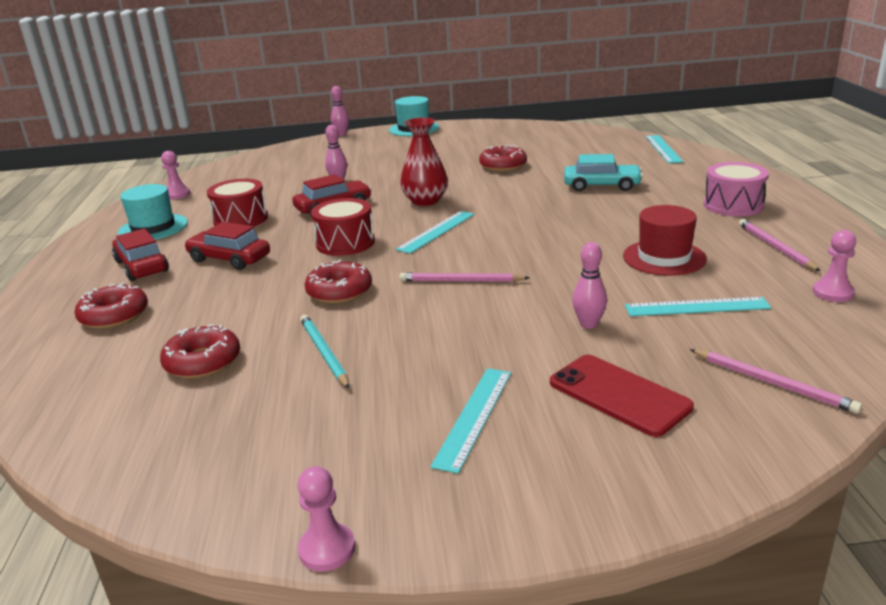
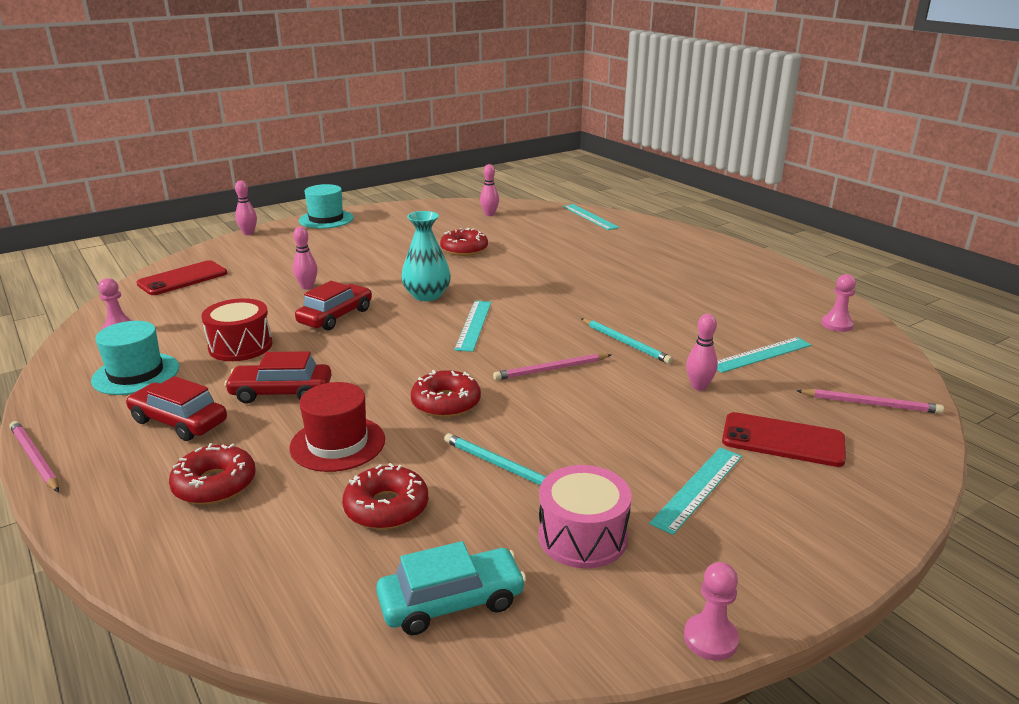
camera: 30 degrees left, 0 degrees up
red drum [311,198,375,256] -> none
red vase [400,117,448,206] -> turquoise vase [401,211,451,301]
turquoise ruler [430,368,511,474] -> turquoise ruler turned 45 degrees clockwise [649,448,742,535]
turquoise car [564,154,643,191] -> turquoise car moved to [376,541,527,635]
red hat [623,205,707,276] -> red hat moved to [289,382,385,472]
pink drum [704,162,769,216] -> pink drum moved to [538,465,632,569]
pink pencil [739,219,820,271] -> pink pencil moved to [10,421,59,492]
none -> red phone [136,260,227,295]
none -> pink bowling pin [480,164,499,216]
none -> turquoise pencil [581,318,673,364]

